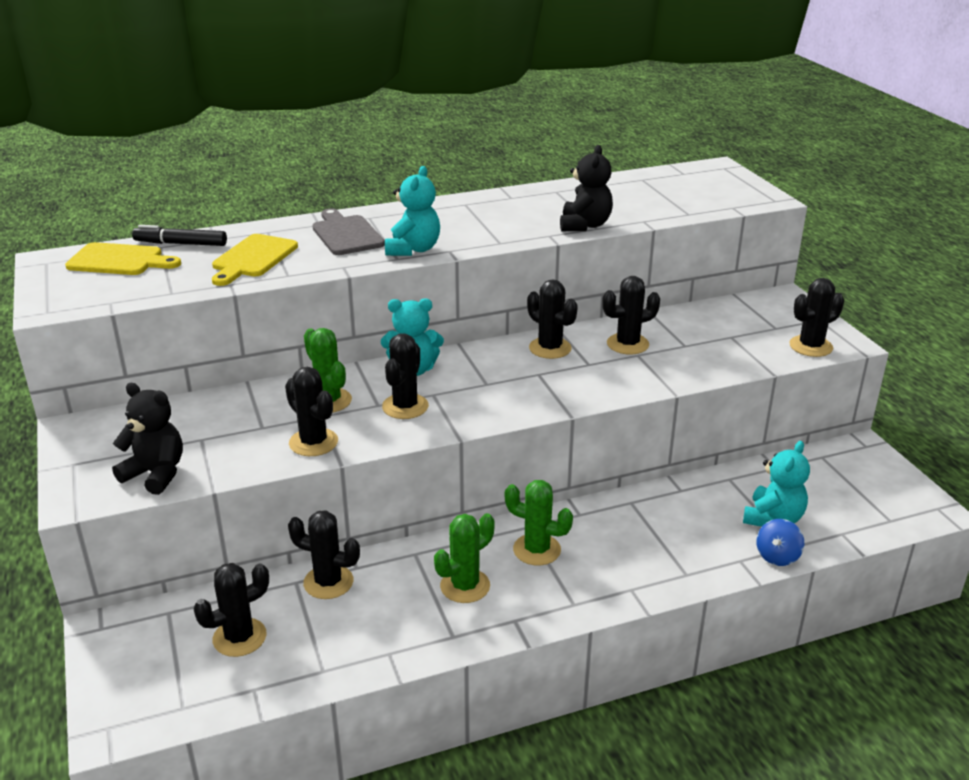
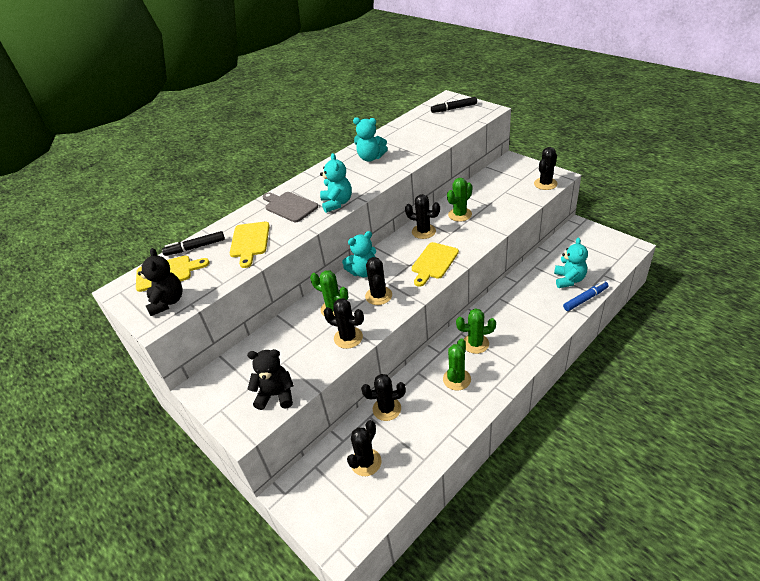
camera: 20 degrees left, 10 degrees up
black teddy bear [560,145,613,231] -> black teddy bear moved to [138,248,183,316]
black cactus [602,276,660,355] -> green cactus [447,178,472,222]
blue spinning top [756,519,804,566] -> blue marker [563,281,609,311]
none -> turquoise teddy bear [353,117,388,162]
none -> yellow cutting board [412,242,459,287]
none -> black marker [431,97,477,113]

